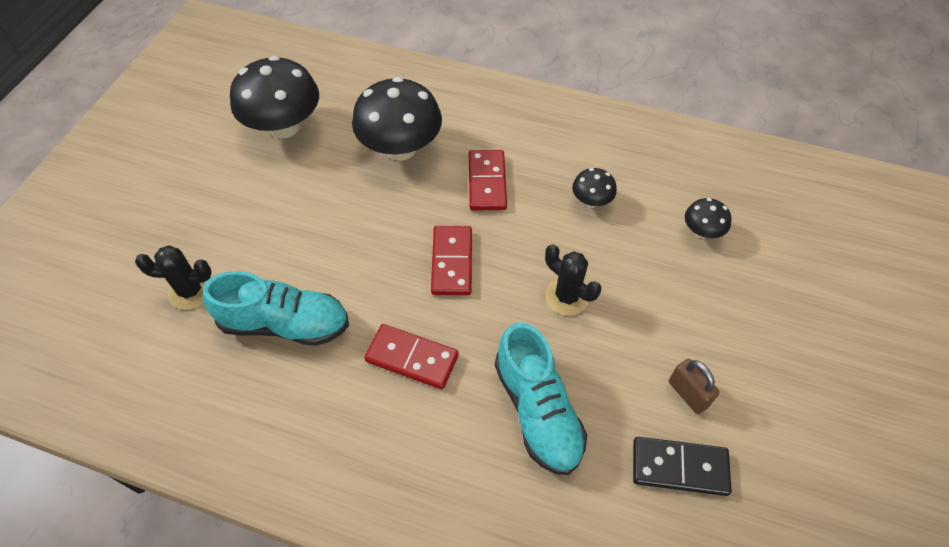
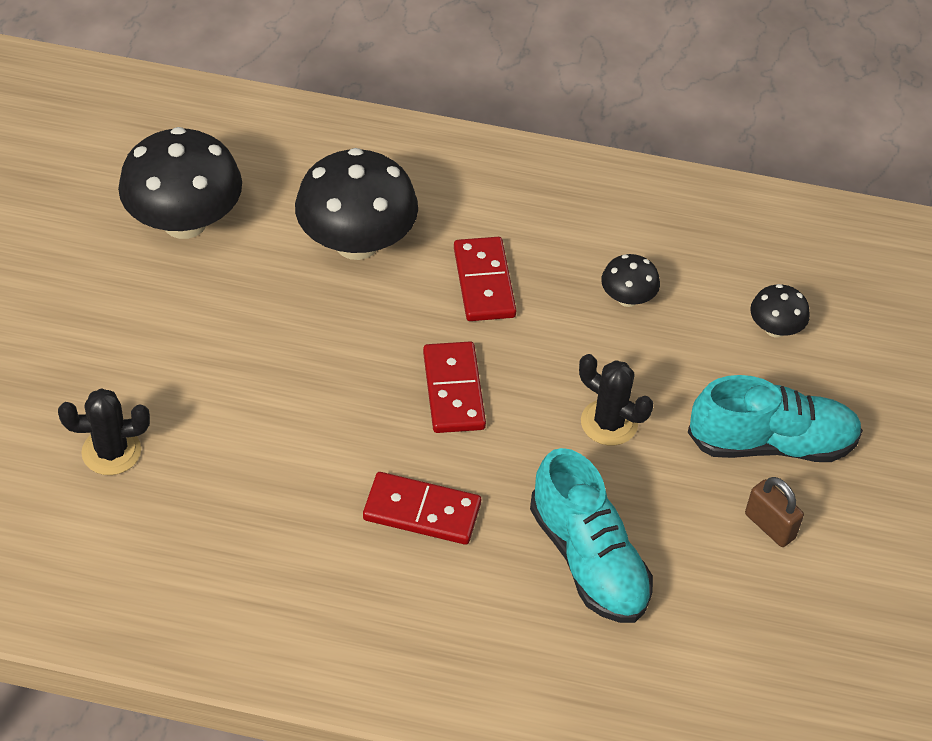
camera: 10 degrees left, 5 degrees down
turquoise shoe [203,271,349,346] -> turquoise shoe moved to [688,375,863,462]
black domino [633,437,731,496] -> none

